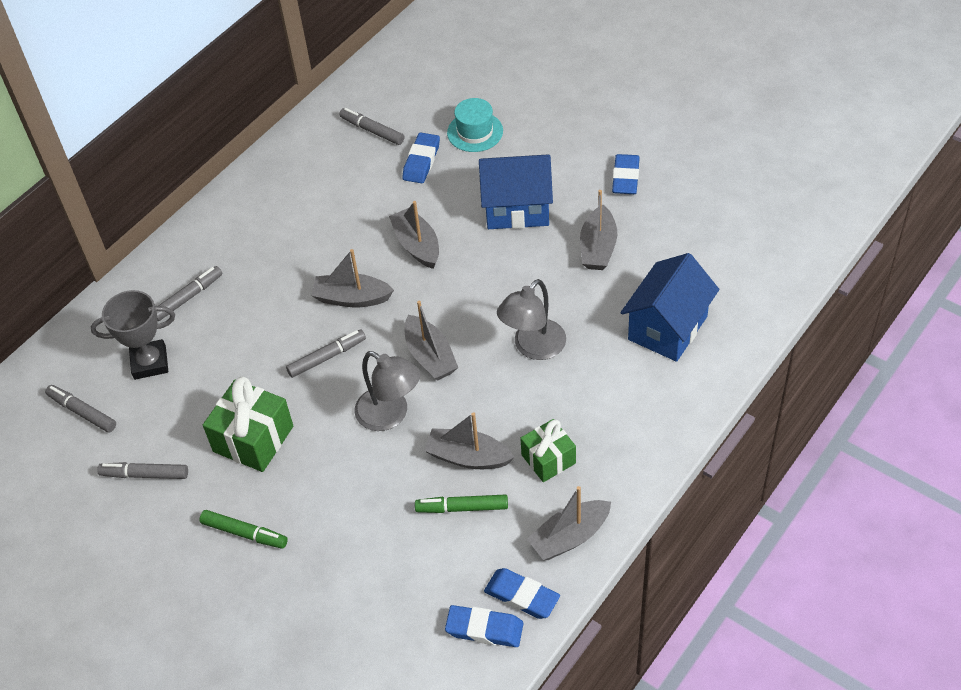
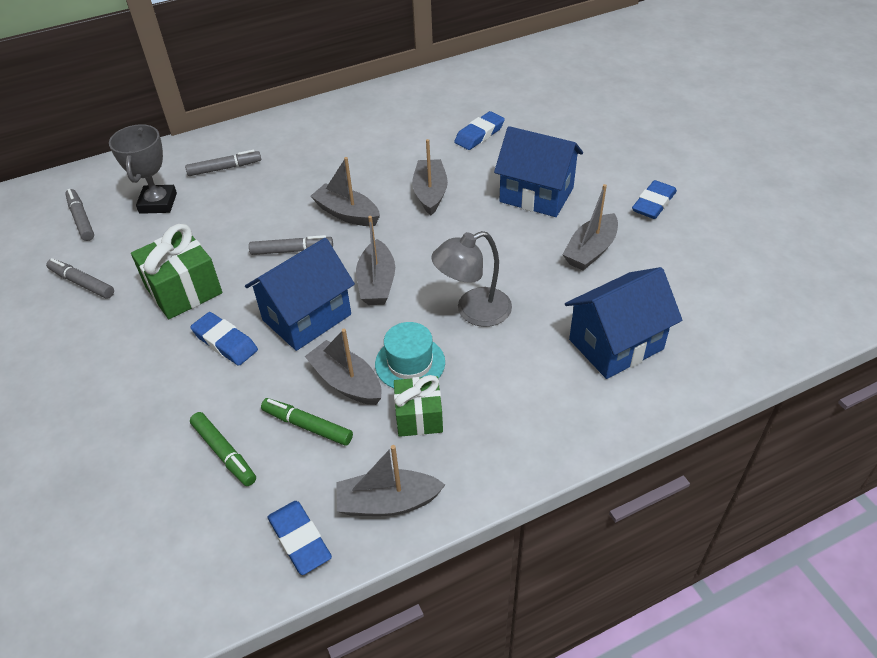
camera: 25 degrees right, 5 degrees down
grey trophy [91,290,175,380] -> grey trophy turned 75 degrees clockwise [109,124,177,214]
green marker [199,510,288,549] -> green marker moved to [190,412,256,486]
grey marker [339,108,404,145] -> none
grey lamp [354,351,421,431] -> blue house [245,238,355,351]
blue eraser [445,605,523,647] -> blue eraser moved to [190,312,258,366]
turquoise hat [447,98,503,152] -> turquoise hat moved to [375,322,445,388]

